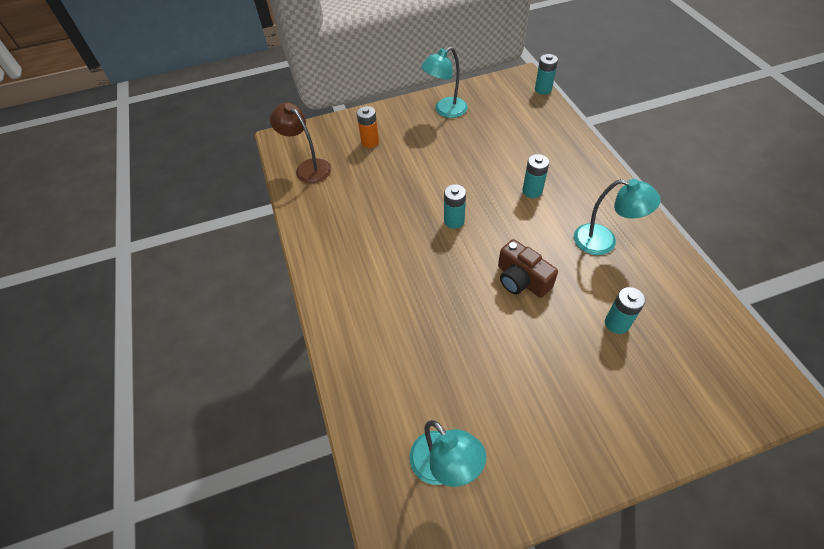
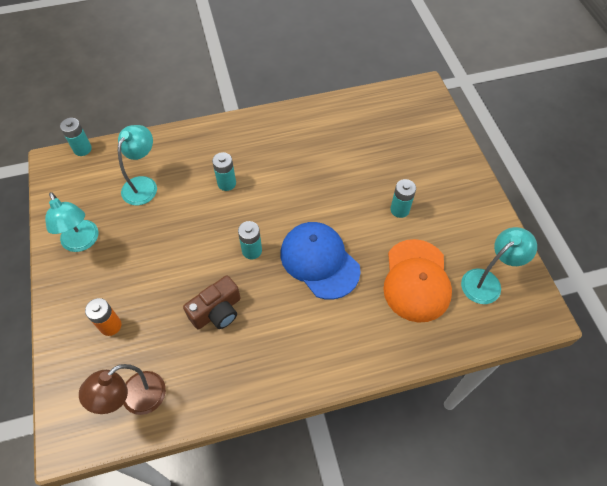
camera: 90 degrees left, 5 degrees up
brown camera [498,239,558,298] -> brown camera moved to [183,275,241,329]
turquoise lamp [574,179,661,255] -> turquoise lamp moved to [118,125,157,205]
turquoise battery [605,287,646,334] -> turquoise battery moved to [390,179,416,218]
none -> blue cap [281,222,361,300]
none -> orange cap [383,239,452,323]

